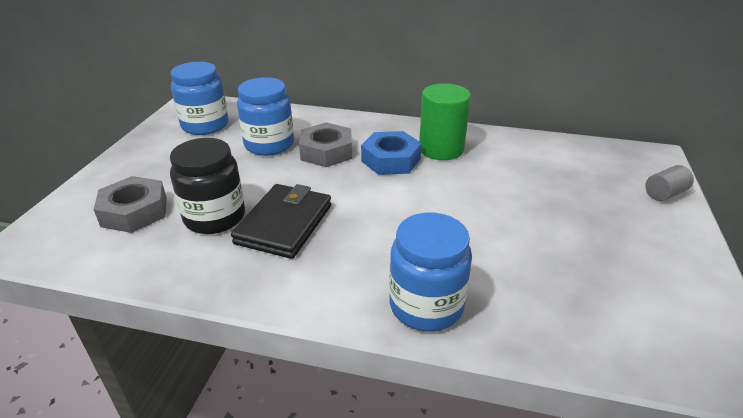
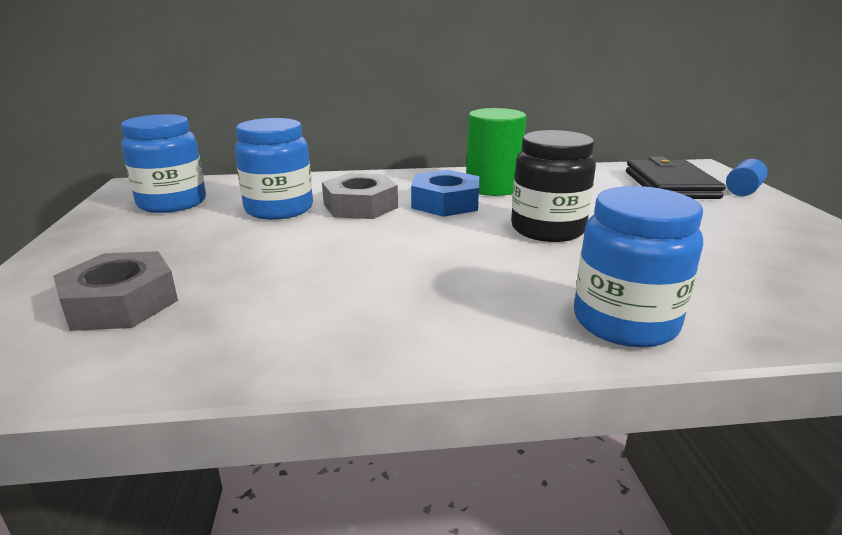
camera: 20 degrees left, 10 degrees down
black jar [170,138,245,234] -> black jar moved to [511,130,596,242]
black wallet [231,184,331,259] -> black wallet moved to [626,157,726,199]
grey cylinder [645,165,694,201] -> blue cylinder [726,159,768,196]

